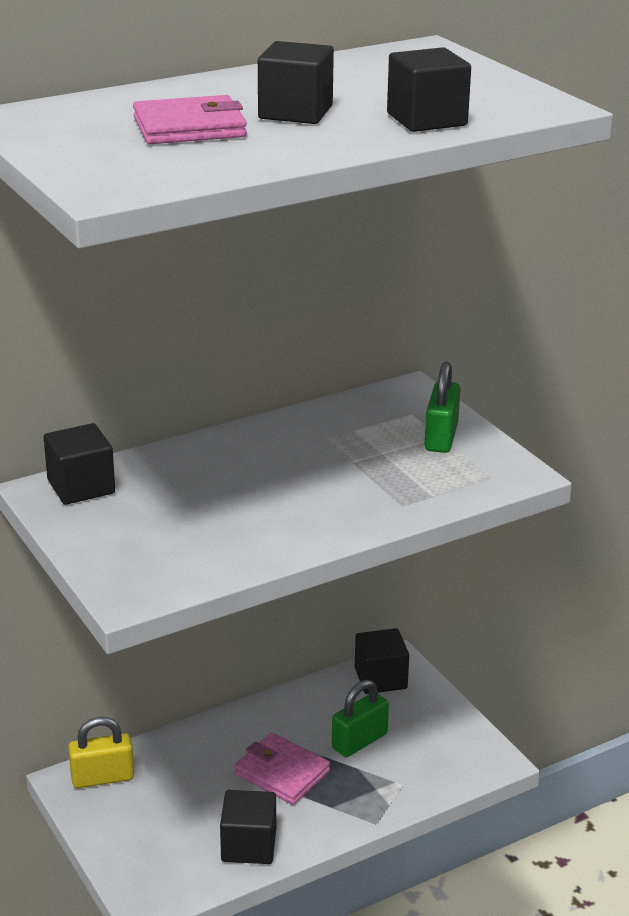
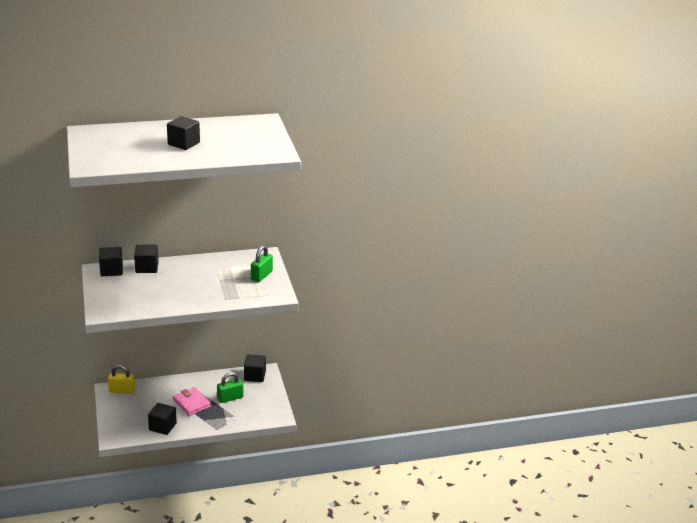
camera: 15 degrees right, 0 degrees up
pink wallet [133,95,247,144] -> none
black cube [387,47,471,132] -> black cube moved to [134,245,159,273]

